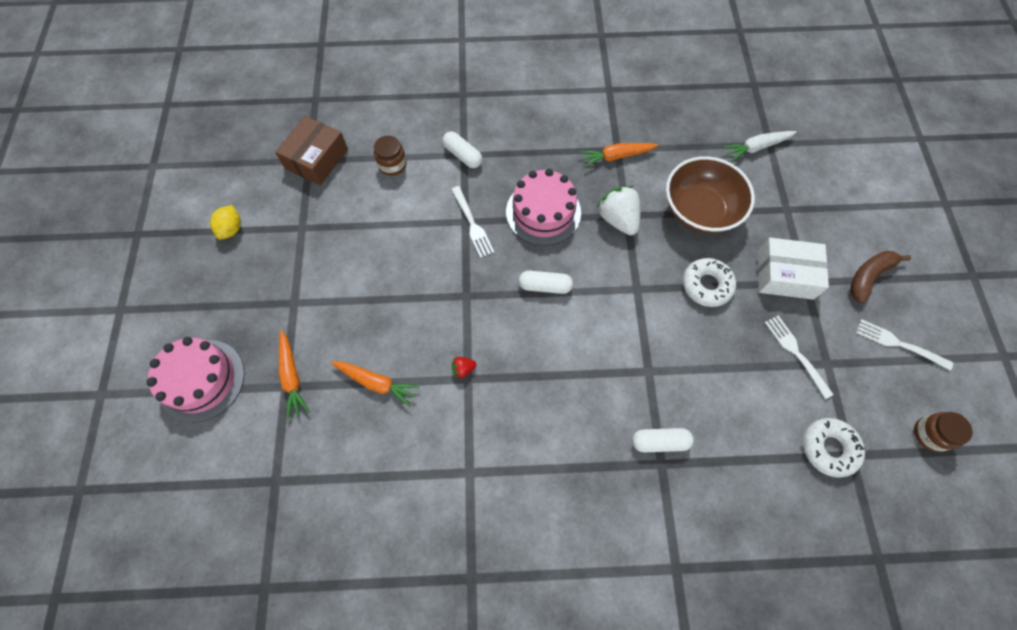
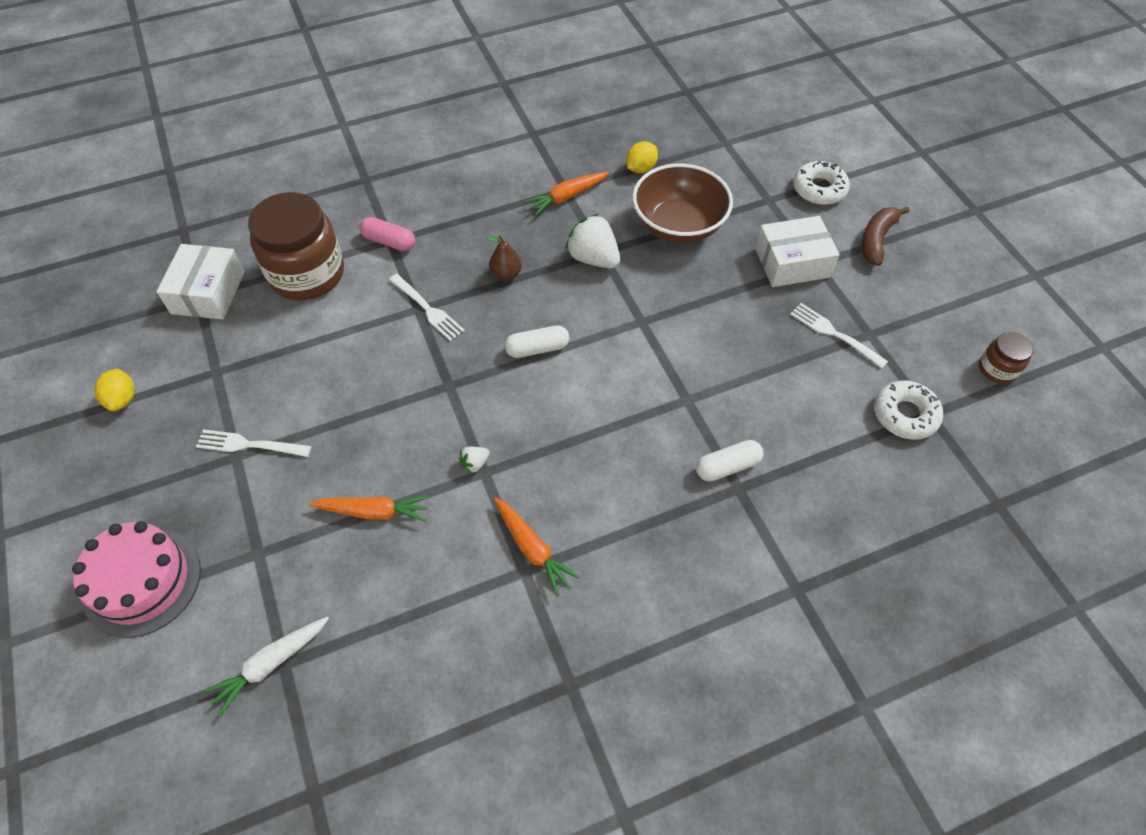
camera: 20 degrees left, 10 degrees down
brown box [275,116,348,185] -> white box [157,244,245,320]
orange carrot [279,330,310,419] -> orange carrot moved to [494,497,580,596]
brown jar [374,136,407,176] -> brown jar [248,192,344,300], size x2.12
white capsule [443,131,482,168] -> pink capsule [360,217,415,251]
red strawberry [452,357,477,378] -> white strawberry [459,447,489,474]
pink cake [506,169,581,246] -> brown pear [486,236,522,281]
white donut [683,258,736,307] -> white donut moved to [793,161,850,205]
white carrot [723,131,797,162] -> white carrot moved to [204,616,329,716]
white fork [856,319,953,371] -> white fork moved to [196,429,311,457]
none -> yellow lemon [626,141,658,173]

